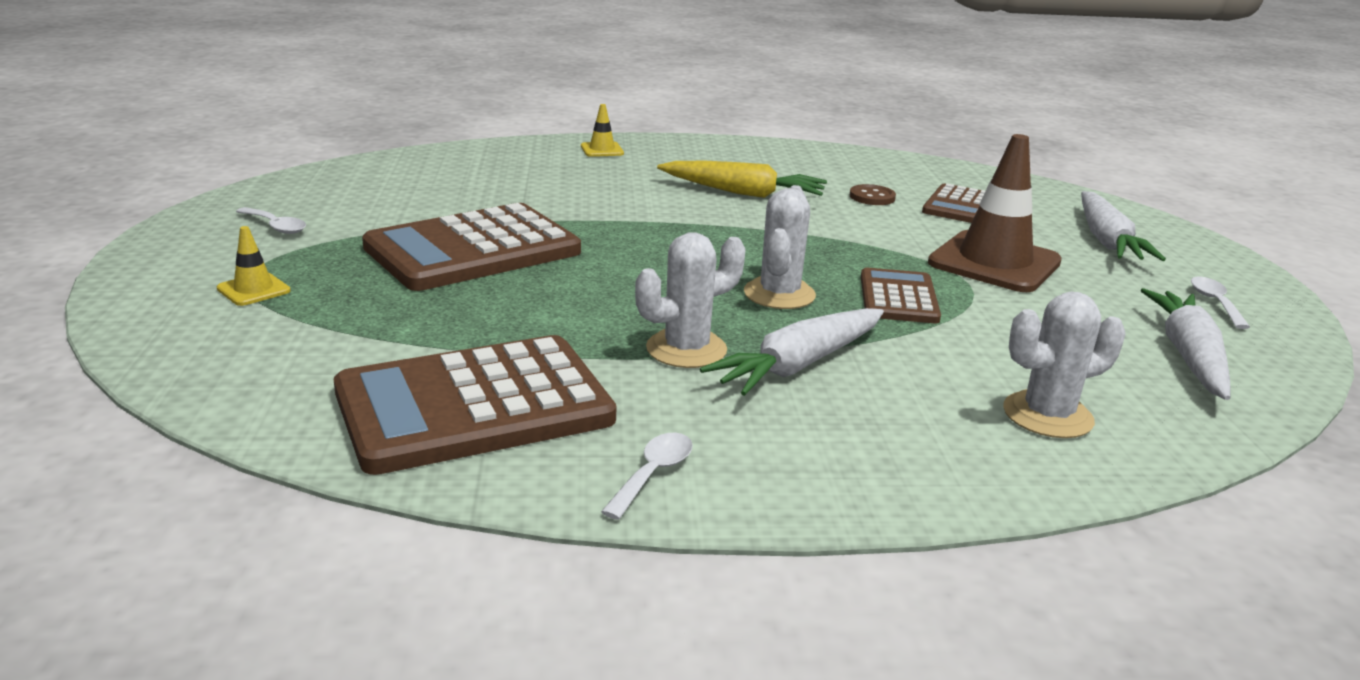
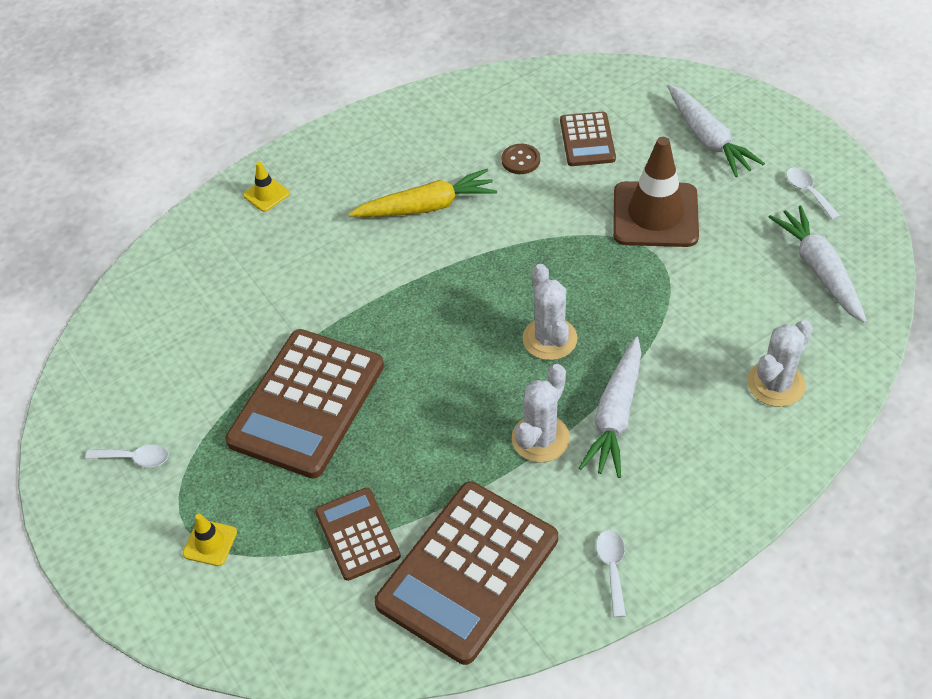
camera: 25 degrees left, 25 degrees up
brown calculator [861,268,941,323] -> brown calculator moved to [315,488,401,581]

